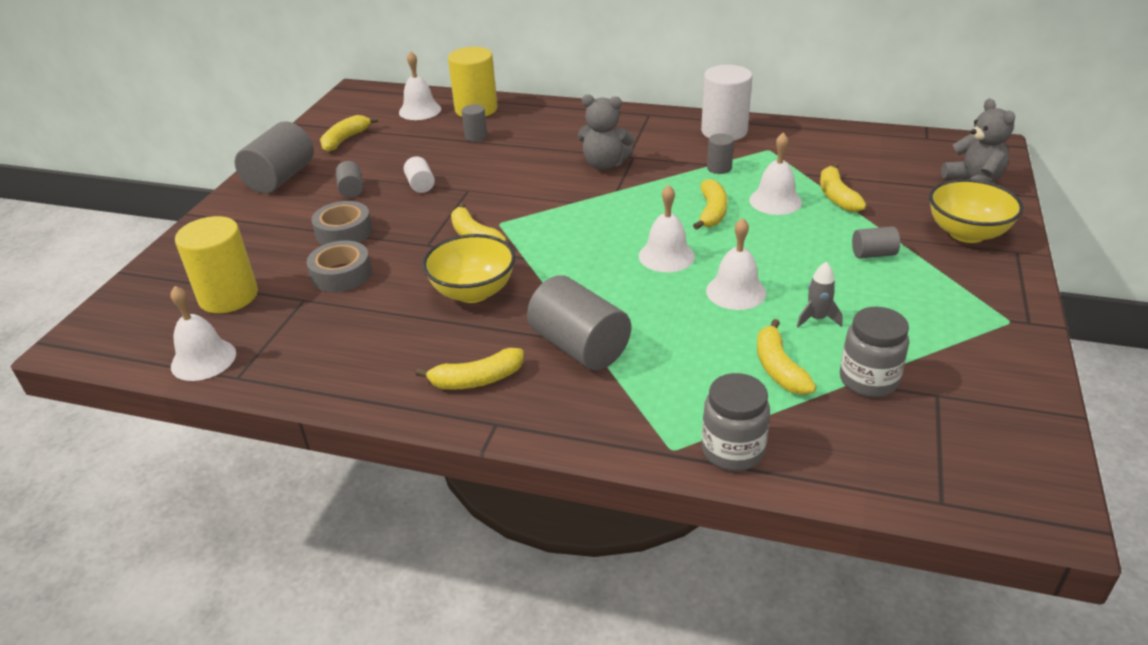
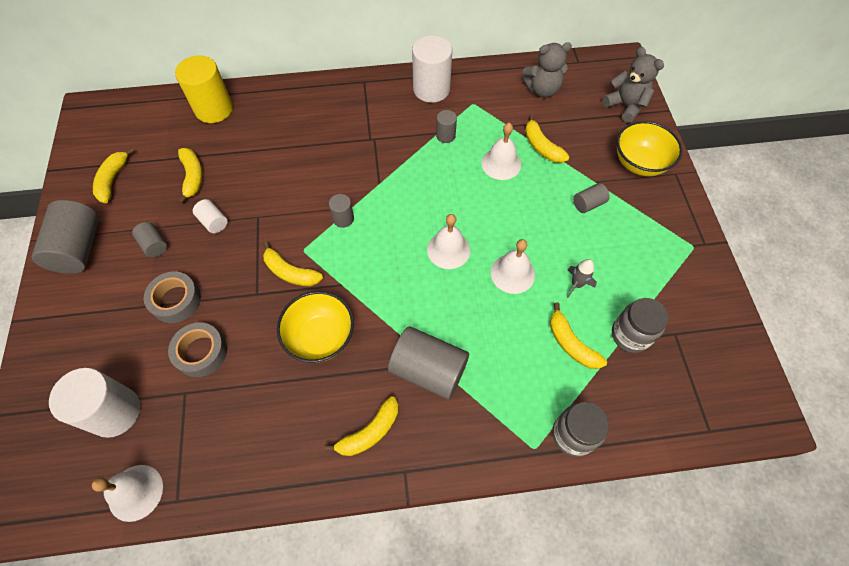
camera: 25 degrees left, 25 degrees up
yellow cylinder [175,216,258,313] -> white cylinder [49,368,140,438]
white bell [399,51,441,120] -> none
grey cylinder [462,104,487,142] -> grey cylinder moved to [329,194,354,228]
grey teddy bear [578,95,635,170] -> grey teddy bear moved to [521,42,572,98]
yellow banana [693,179,727,230] -> yellow banana moved to [178,148,203,204]

